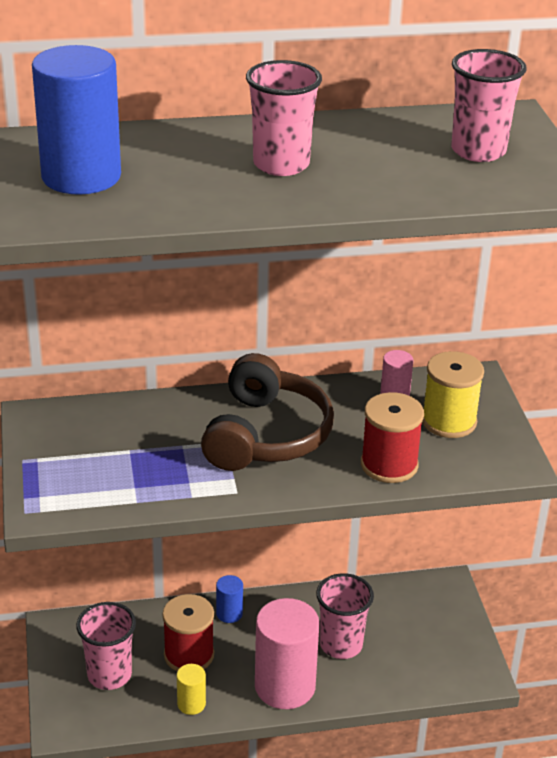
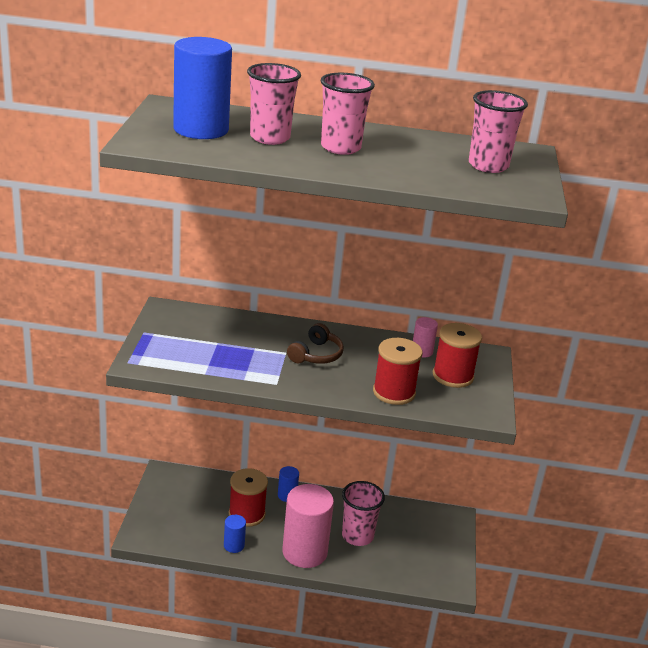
camera: 15 degrees right, 5 degrees down
pink cup [76,602,136,690] -> pink cup moved to [247,63,301,145]
yellow cylinder [177,664,206,715] -> blue cylinder [224,515,246,553]
brown headphones [201,353,334,471] -> brown headphones [287,323,344,364], size x0.55
yellow spool [422,351,484,438] -> red spool [433,323,482,388]

